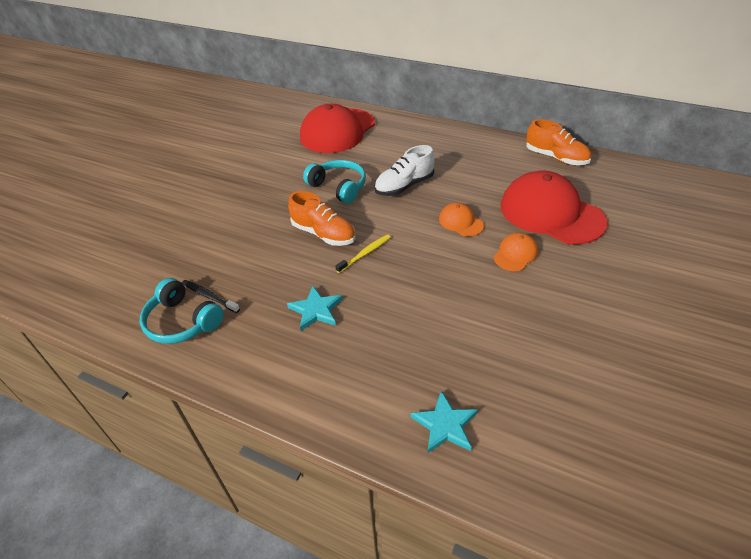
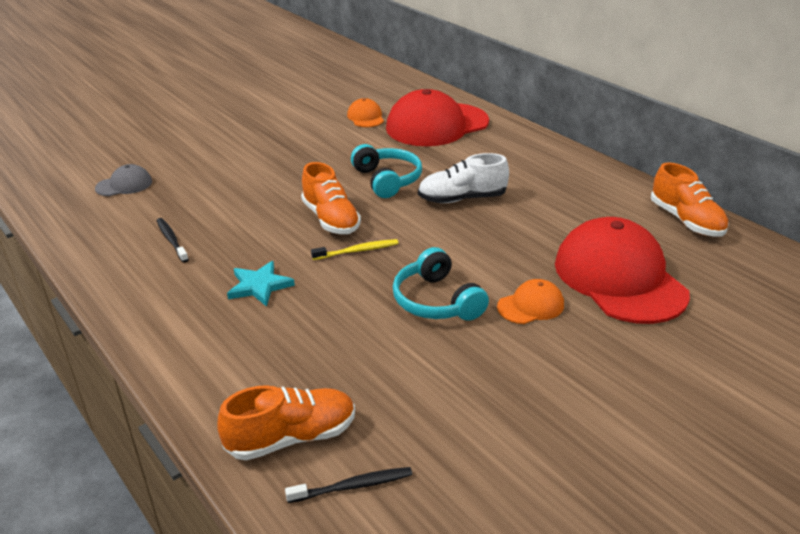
camera: 25 degrees right, 10 degrees down
turquoise headphones [140,278,224,344] -> turquoise headphones moved to [393,247,489,321]
turquoise star [410,391,478,453] -> orange shoe [217,385,355,460]
orange cap [439,203,484,237] -> orange cap moved to [347,98,384,127]
none -> grey cap [95,164,152,196]
none -> black toothbrush [285,467,412,503]

